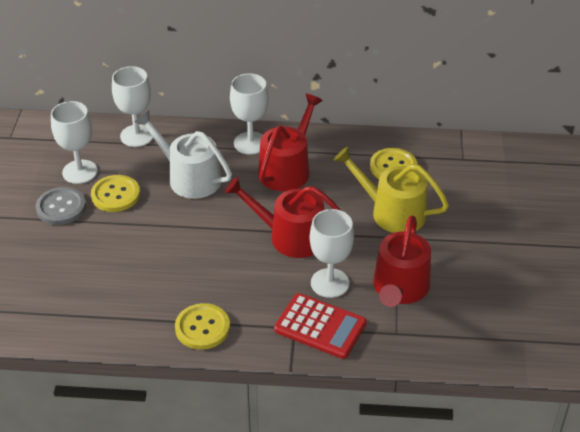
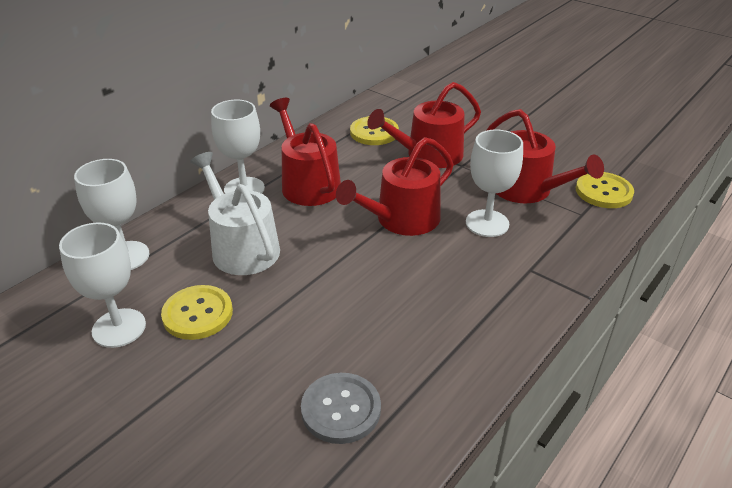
camera: 55 degrees left, 5 degrees down
grey button [36,187,86,225] -> grey button moved to [301,373,381,444]
white watering can [135,110,232,199] -> white watering can turned 75 degrees clockwise [190,152,280,275]
yellow button [175,303,230,350] -> yellow button moved to [576,172,634,208]
red calculator [274,293,367,359] -> none
yellow watering can [334,147,449,233] -> red watering can [367,82,481,168]

